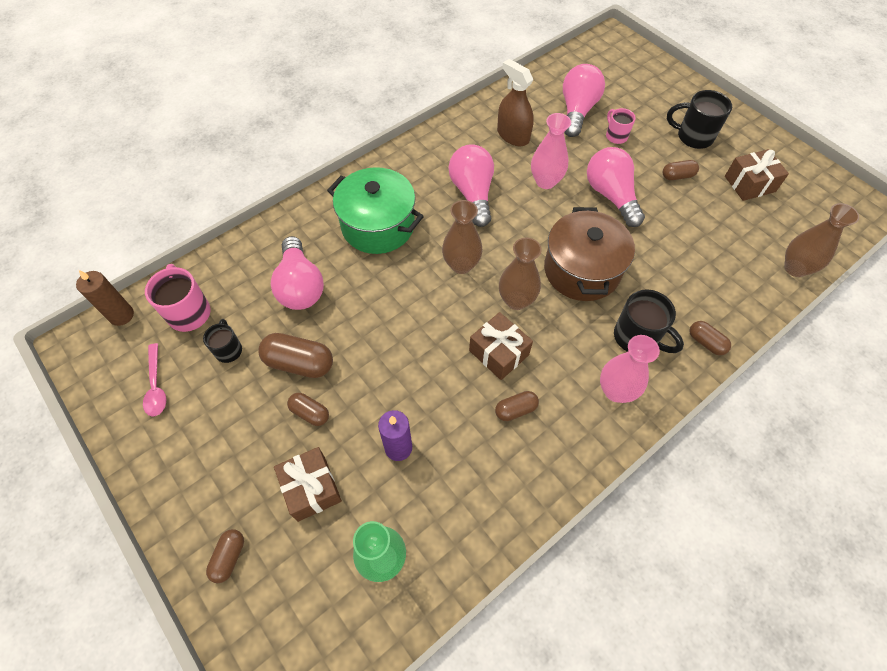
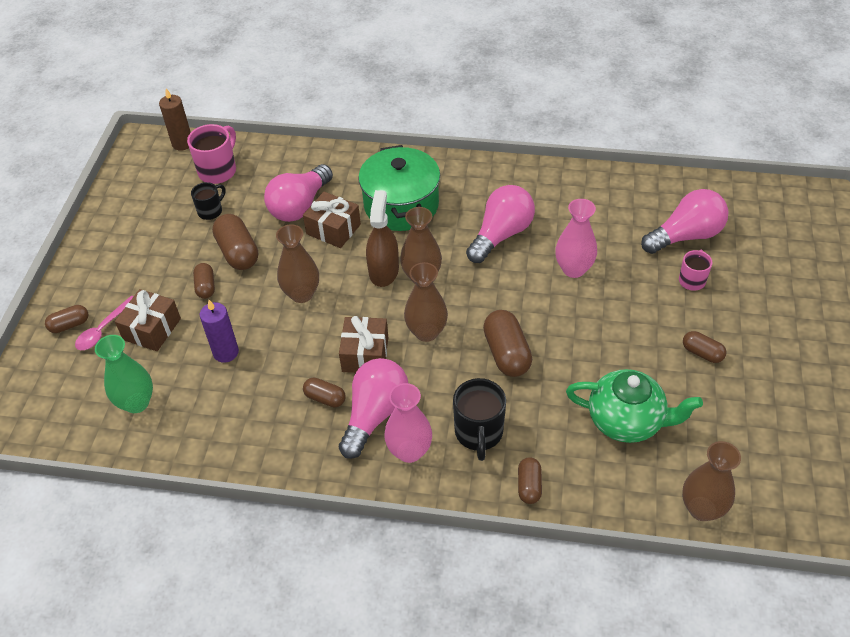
camera: 50 degrees right, 10 degrees down
pink spoon [143,343,166,416] -> pink spoon moved to [75,295,134,350]
brown spray bottle [497,59,534,146] -> brown spray bottle moved to [366,190,399,287]
brown pot [544,207,635,301] -> brown capsule [483,310,532,377]
pink light bulb [587,147,645,227] -> pink light bulb moved to [339,358,408,459]
black mug [667,90,732,149] -> none
brown gift [725,149,789,201] -> brown gift moved to [303,192,361,248]
none -> brown vase [276,224,319,303]
none -> green teapot [566,369,703,443]

